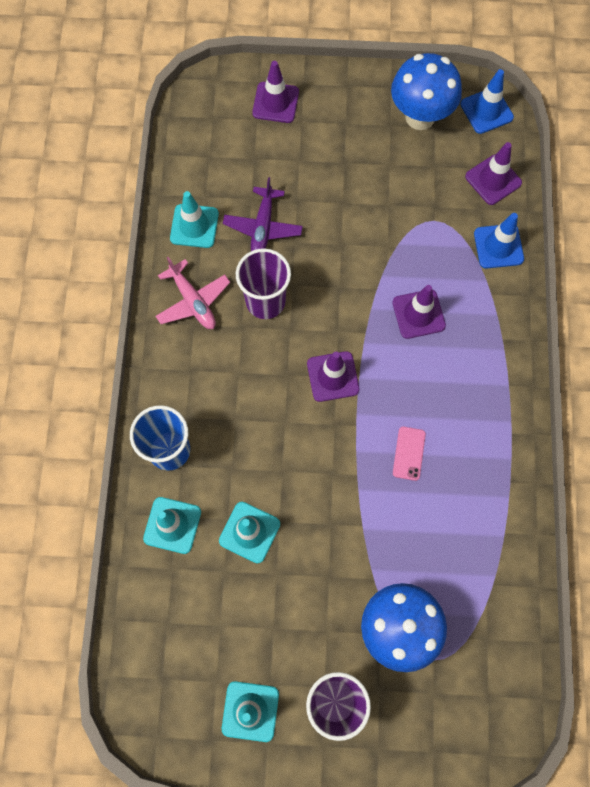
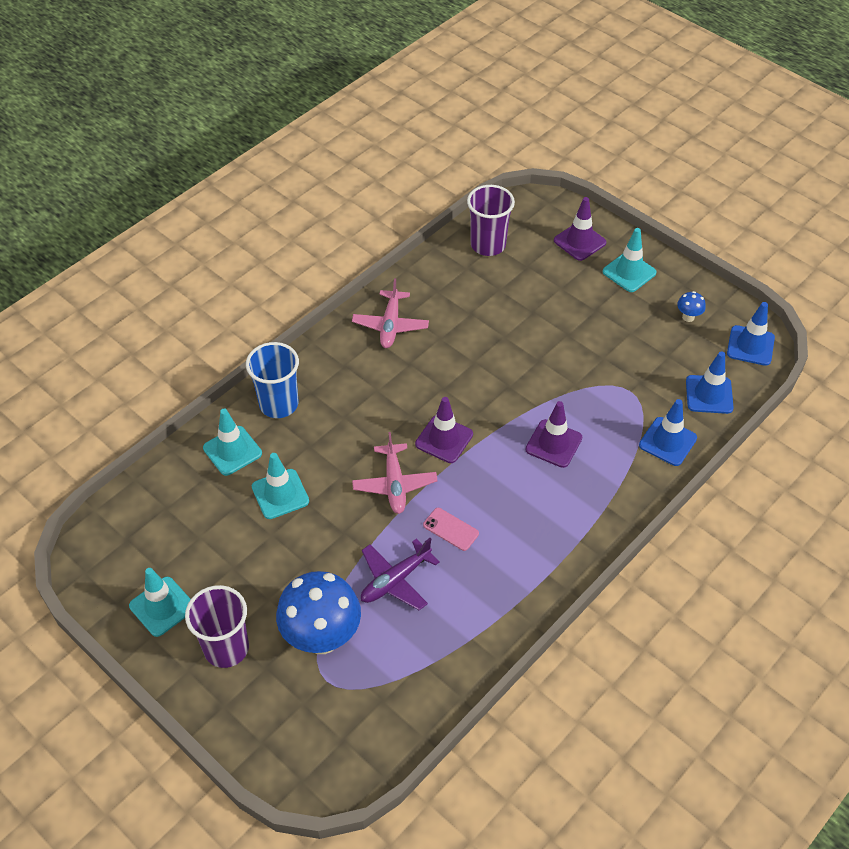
camera: 40 degrees right, 20 degrees down
turquoise traffic cone [170,191,219,248] -> turquoise traffic cone moved to [603,228,657,292]
purple plane [223,177,303,251] -> purple plane moved to [361,538,440,610]
purple cup [236,248,291,319] -> purple cup moved to [467,185,515,256]
blue mushroom [391,53,462,130] -> blue mushroom [677,291,706,322], size x0.41
pink phone [393,427,426,481] -> pink phone turned 75 degrees clockwise [423,508,479,551]
purple traffic cone [465,142,522,205] -> blue traffic cone [686,351,734,414]
none -> pink plane [352,432,438,514]

